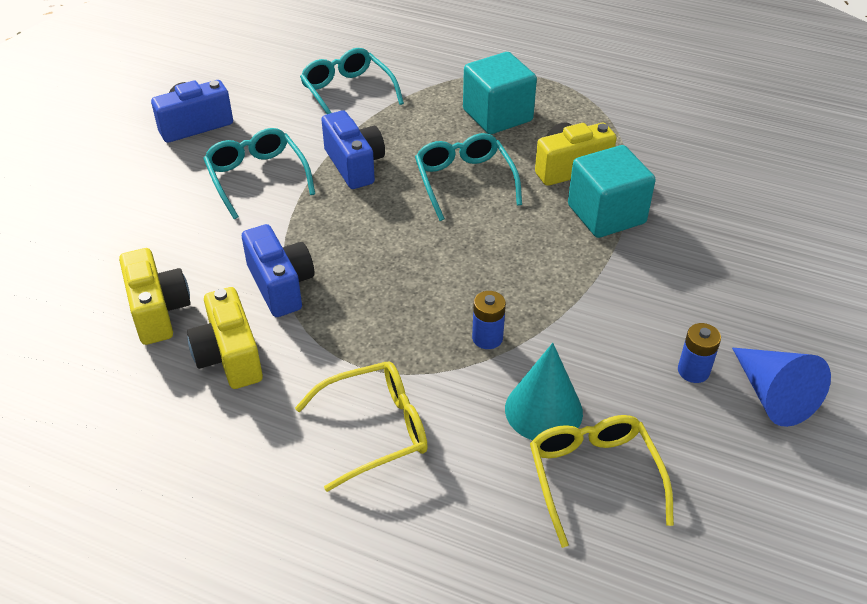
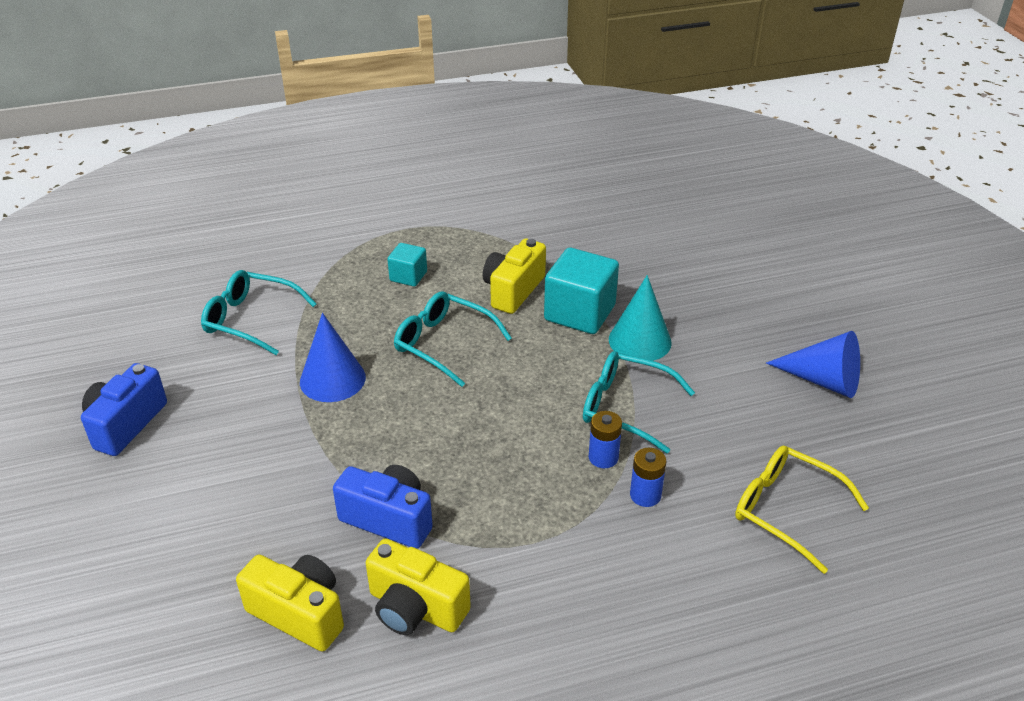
camera: 40 degrees left, 5 degrees down
turquoise glasses [203,128,315,219] -> turquoise glasses moved to [583,351,695,454]
yellow glasses [295,362,428,492] -> none
blue camera [321,110,385,189] -> blue cone [300,313,366,402]
turquoise cube [463,52,537,134] -> turquoise cube [387,243,427,287], size x0.54
turquoise cone [505,343,583,440] -> turquoise cone moved to [609,275,672,361]
blue battery [678,323,721,383] -> blue battery moved to [630,448,666,507]

